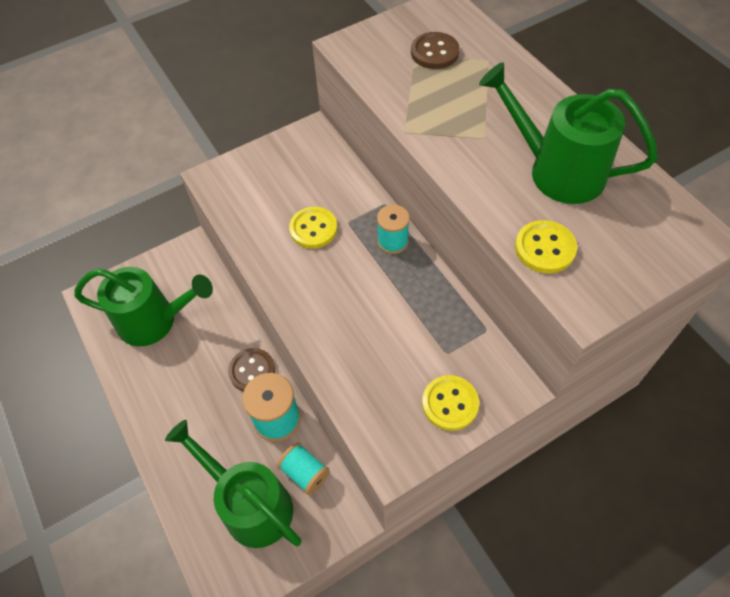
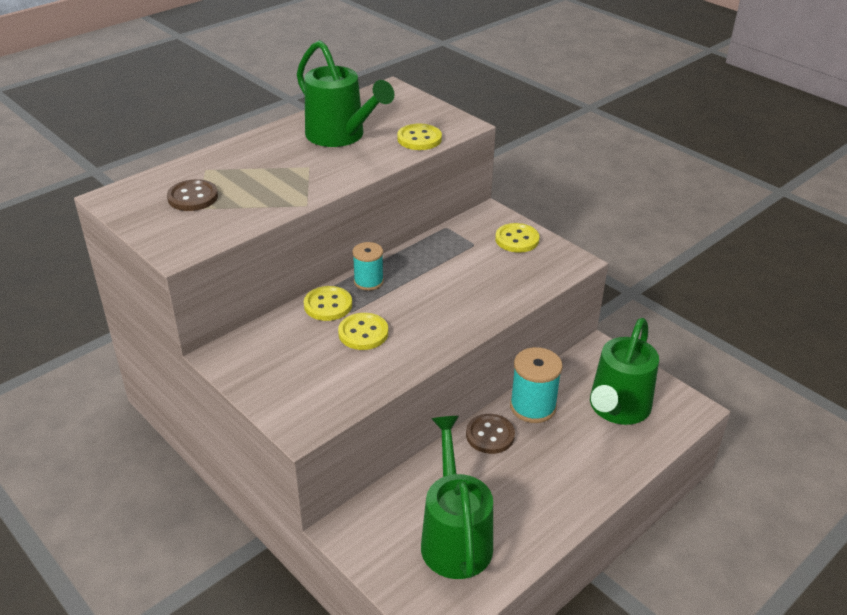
camera: 105 degrees left, 20 degrees down
turquoise spool [277,442,330,495] -> none
green watering can [479,62,658,204] -> green watering can turned 60 degrees counterclockwise [297,40,394,147]
none -> yellow button [304,286,352,321]

